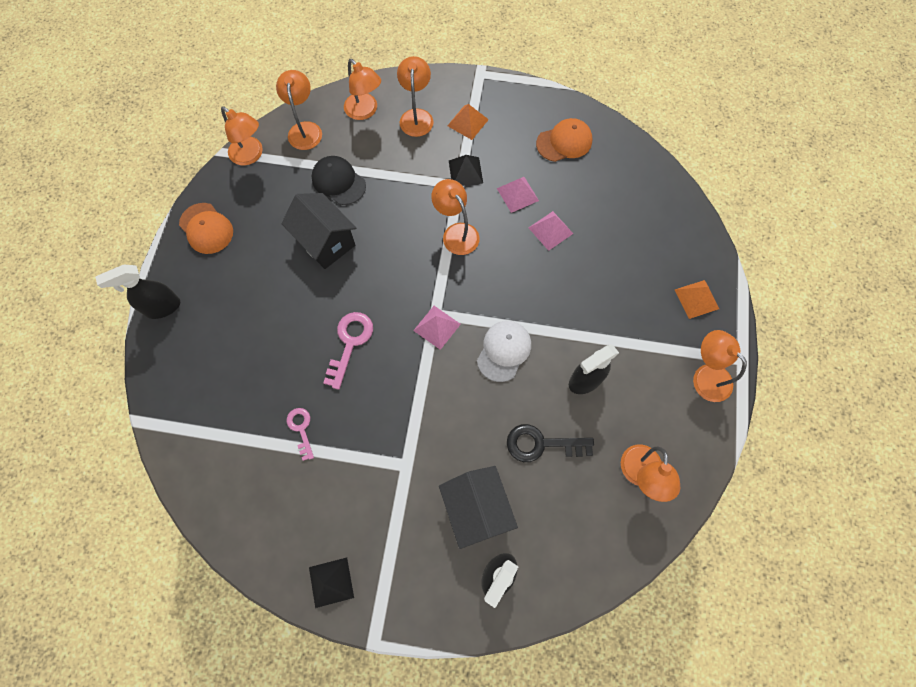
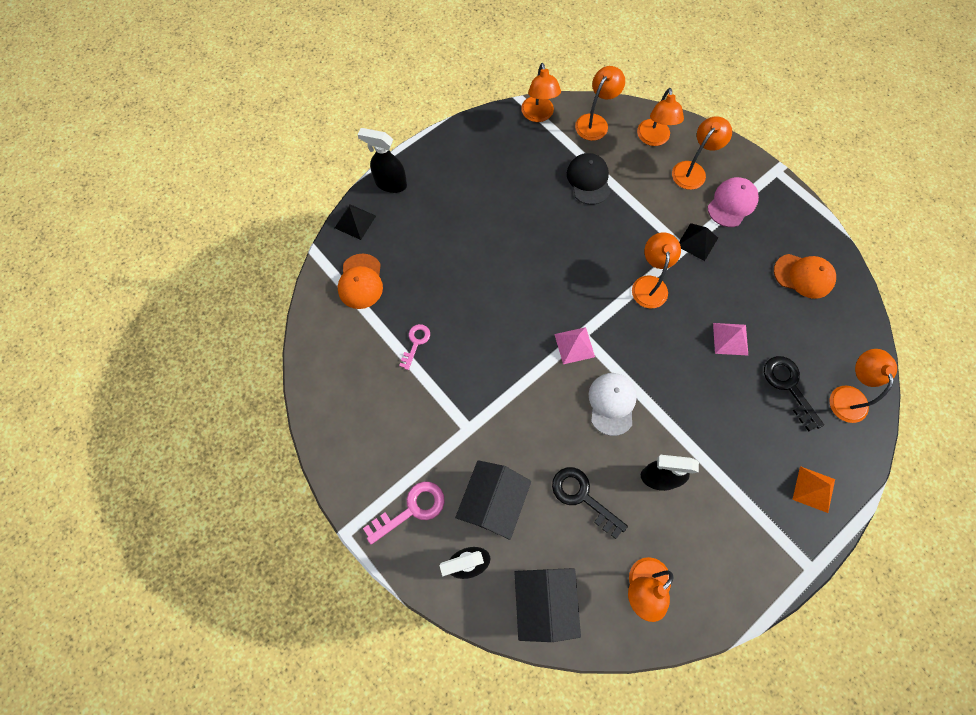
camera: 40 degrees right, 0 degrees up
orange cap [179,203,233,254] -> orange cap moved to [338,253,383,309]
black house [281,193,356,269] -> black house moved to [514,568,581,642]
black pyramid [309,558,354,608] -> black pyramid moved to [335,204,376,240]
pink key [323,312,373,390] -> pink key moved to [363,481,445,544]
orange pyramid [447,104,489,140] -> pink cap [708,177,759,227]
white cap [477,321,531,382] -> white cap turned 60 degrees counterclockwise [589,373,637,436]
pink pyramid [497,177,539,213] -> none
orange lamp [693,330,747,402] -> orange lamp moved to [830,349,897,423]
none -> black key [764,356,824,432]

